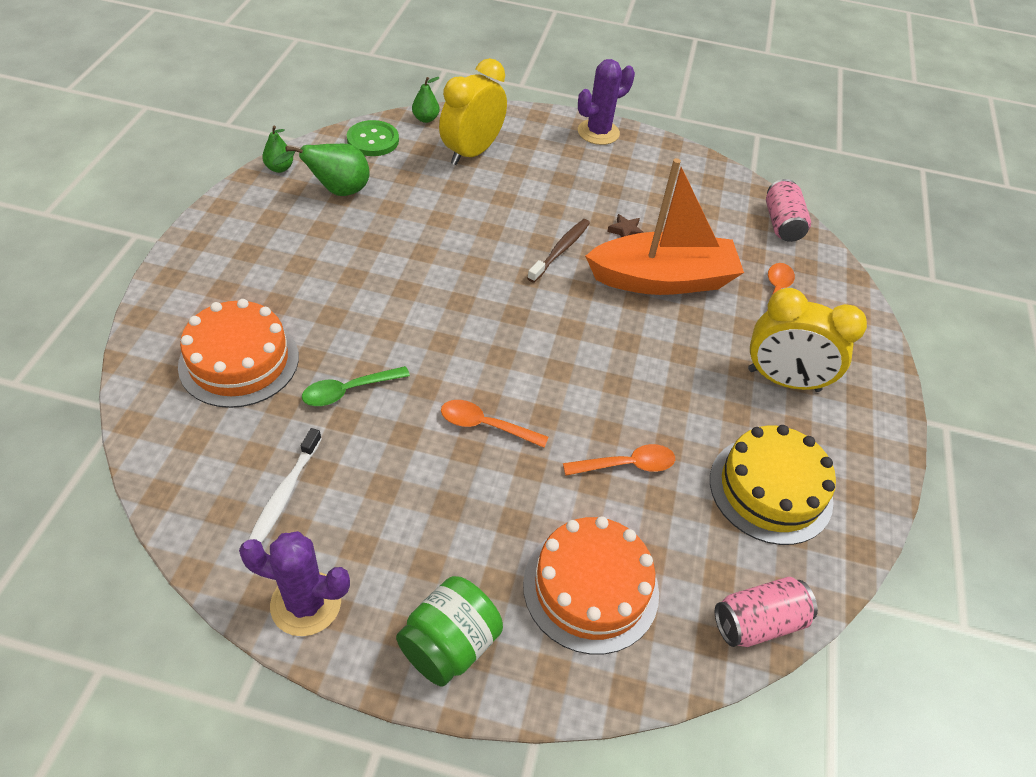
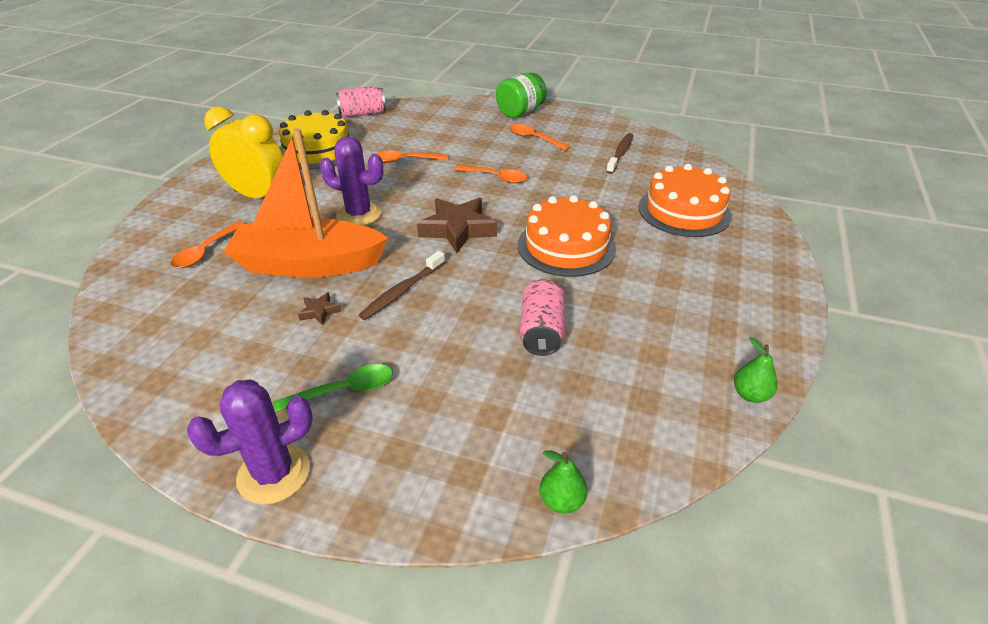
camera: 170 degrees left, 10 degrees down
purple cactus [239,531,350,636] -> purple cactus moved to [320,136,383,225]
white toothbrush [248,428,322,543] -> brown toothbrush [606,133,633,174]
green pear [272,144,370,196] -> none
green spoon [302,366,410,406] -> green spoon moved to [273,364,393,413]
green button [347,120,399,156] -> none
yellow clock [439,58,507,165] -> none
orange cake [523,516,659,655] -> orange cake moved to [518,195,616,277]
pink can [766,179,811,242] -> pink can moved to [520,279,565,356]
none -> brown star [417,198,497,253]
none -> orange spoon [509,124,570,151]

